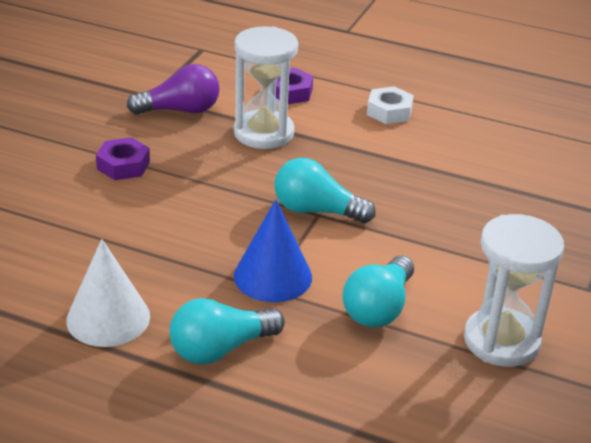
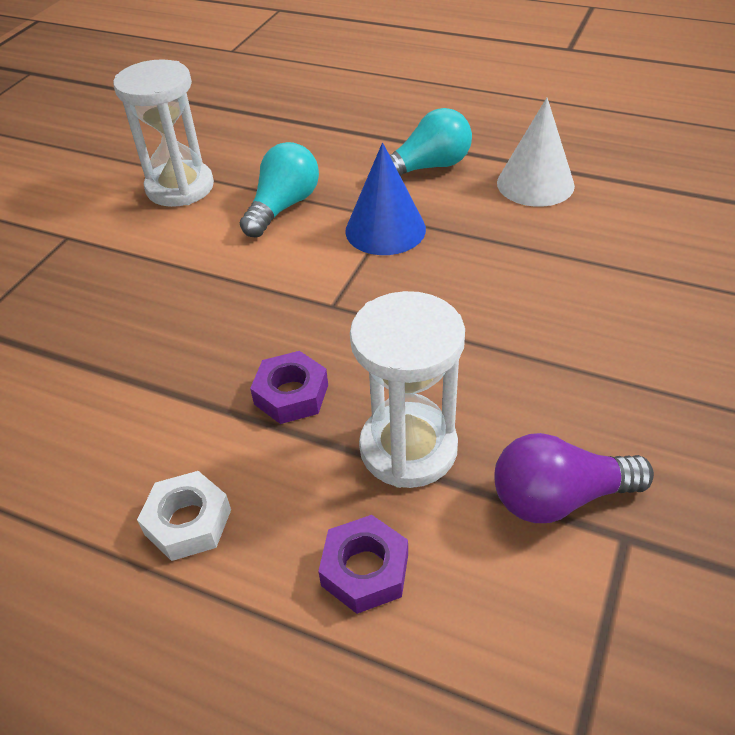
camera: 175 degrees left, 10 degrees up
purple nut [96,137,150,180] -> purple nut moved to [250,351,328,424]
turquoise light bulb [275,158,376,223] -> none

